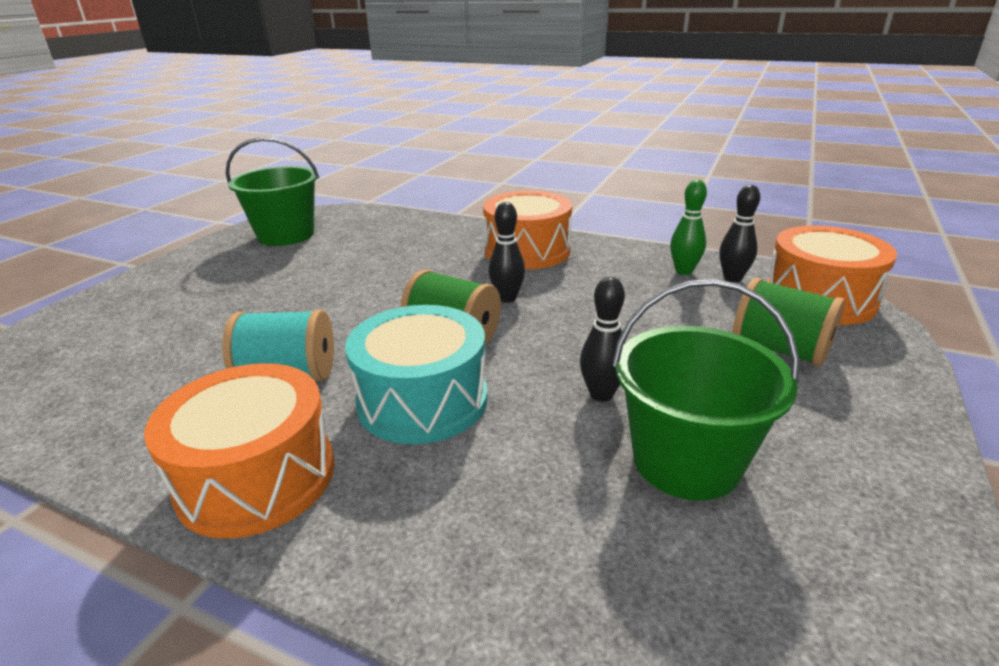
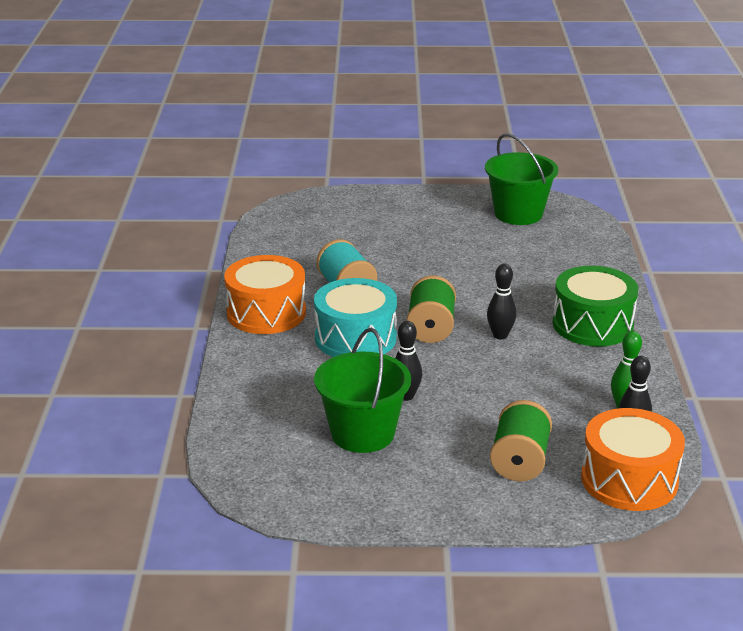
camera: 65 degrees right, 0 degrees up
orange drum [483,190,572,269] -> green drum [552,266,638,346]

